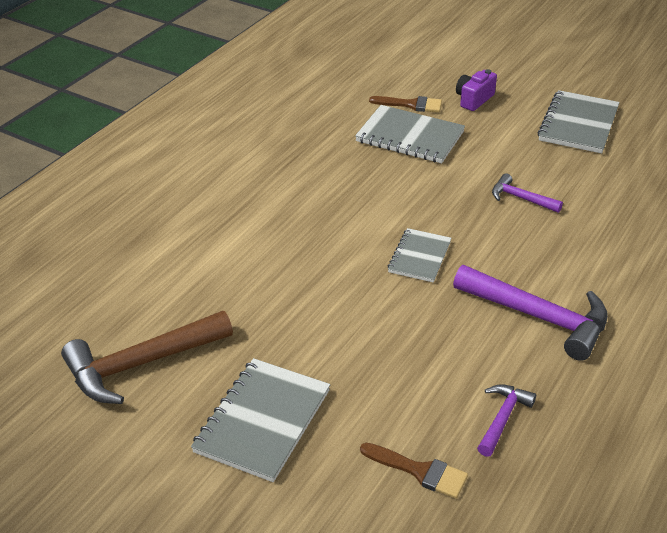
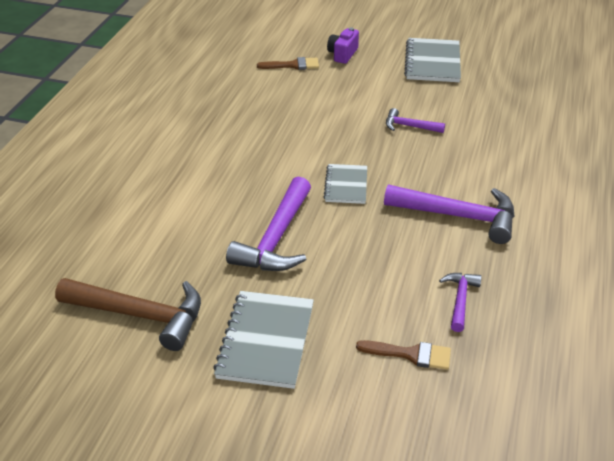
camera: 15 degrees left, 0 degrees up
brown hammer [61,311,233,404] -> brown hammer turned 120 degrees counterclockwise [55,278,201,351]
grey notebook [355,105,465,163] -> none
none -> purple hammer [226,177,311,271]

